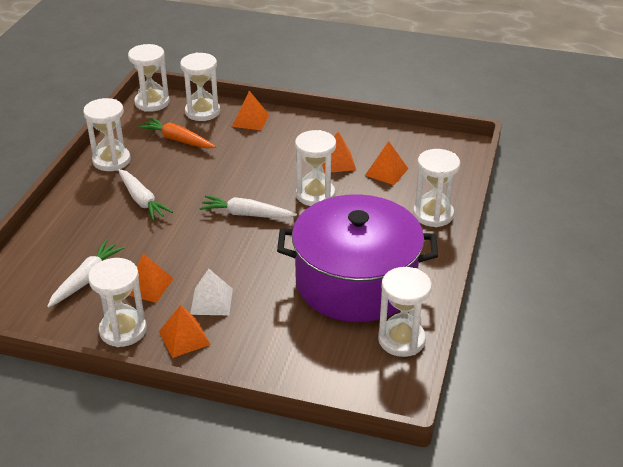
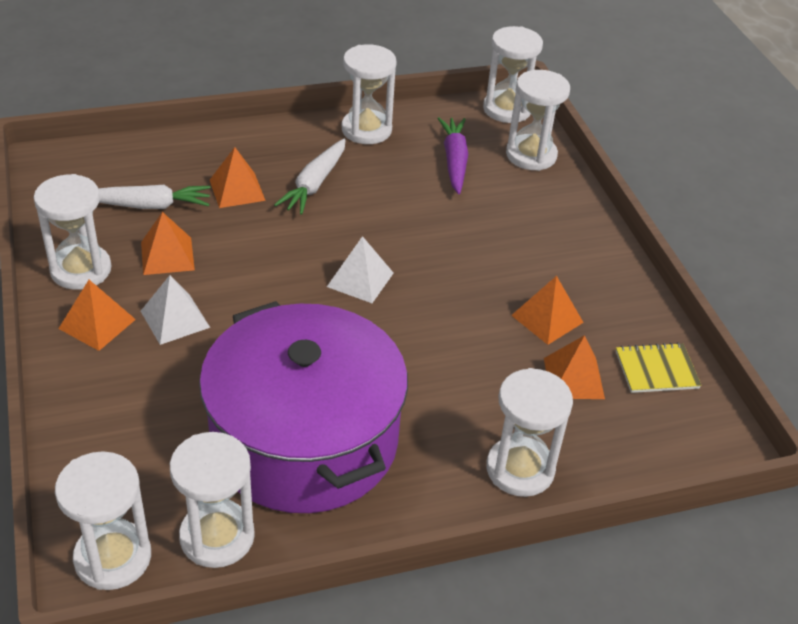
camera: 55 degrees right, 5 degrees up
orange carrot [139,118,216,148] -> purple carrot [437,117,468,194]
white carrot [199,196,297,218] -> white pyramid [327,236,394,303]
orange pyramid [232,91,269,130] -> orange pyramid moved to [210,147,266,208]
white hourglass [295,130,336,206] -> white hourglass moved to [55,451,151,590]
none -> yellow notebook [616,342,702,393]

